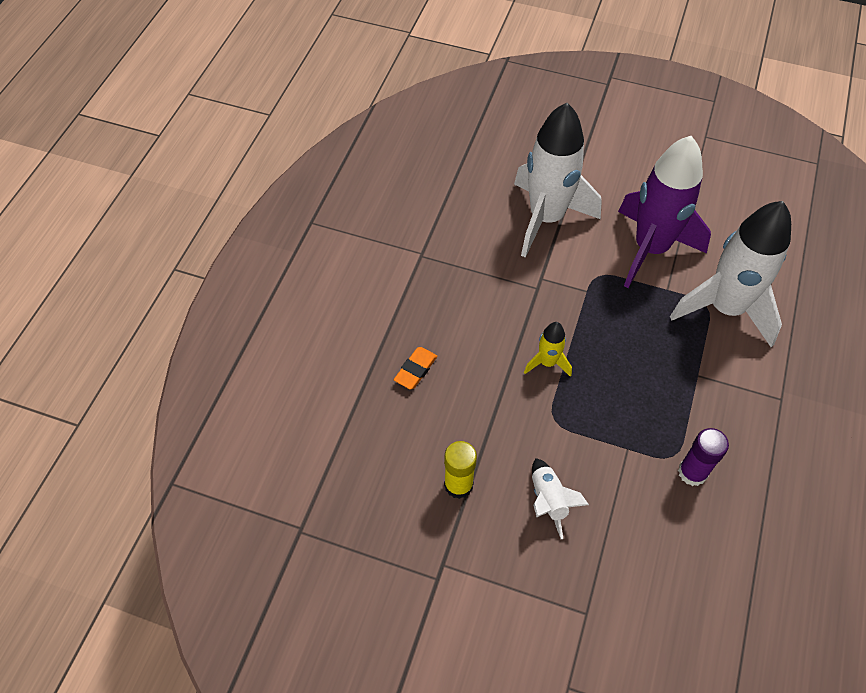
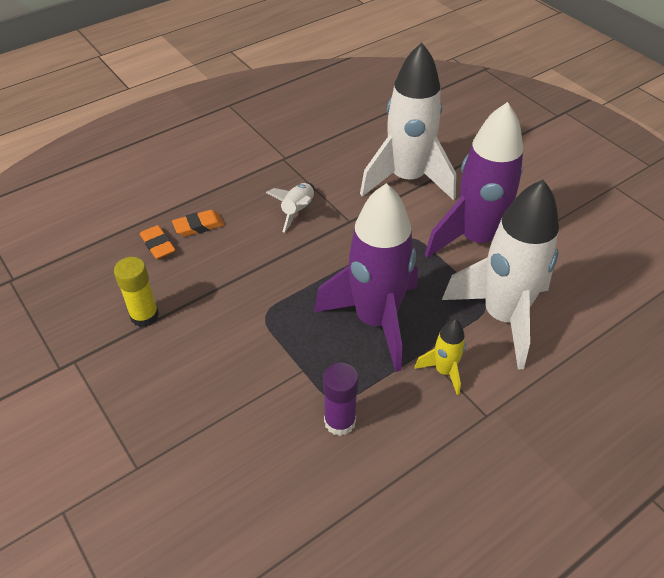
camera: 35 degrees right, 10 degrees down
yellow rocket [524,322,572,377] -> yellow rocket moved to [415,319,466,395]
white rocket [532,458,589,539] -> white rocket moved to [266,183,315,233]
none -> orange eraser [140,225,175,259]
none -> purple rocket [314,183,418,372]

